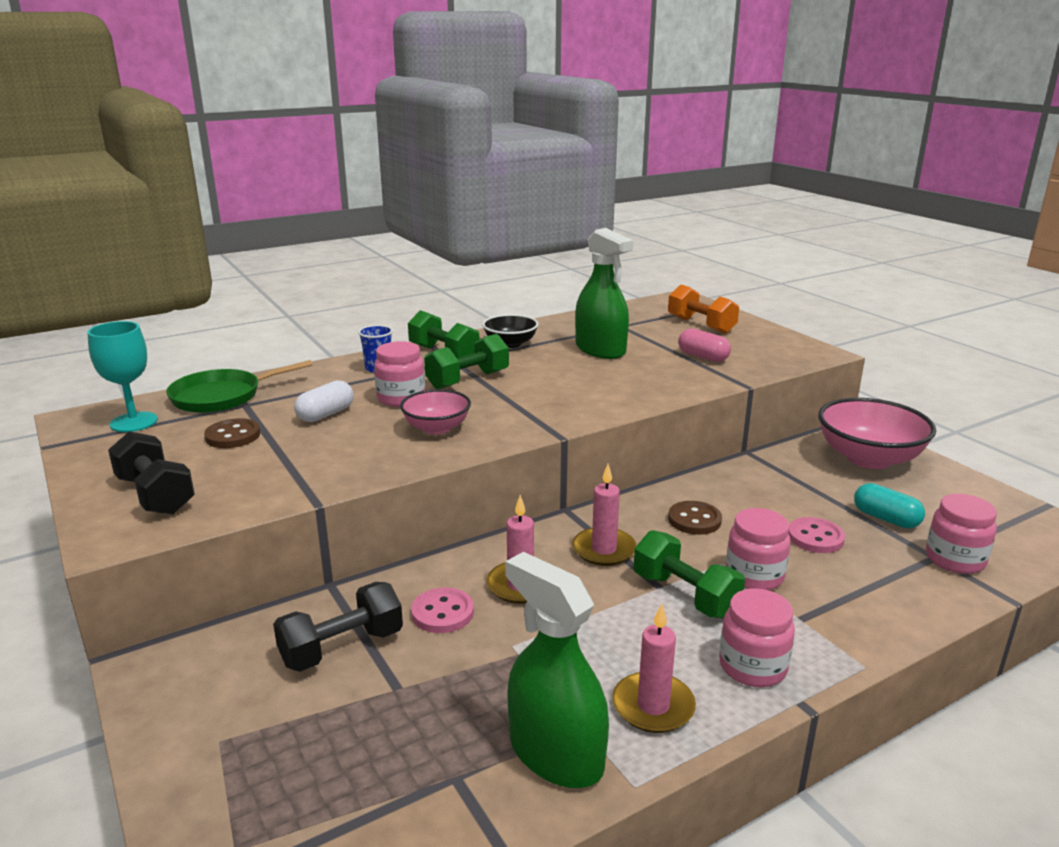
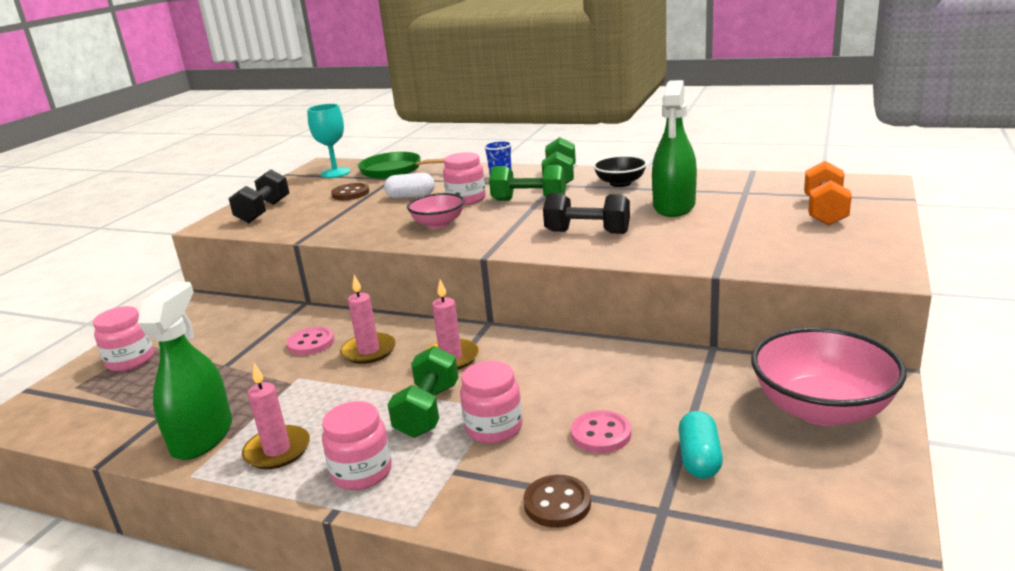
camera: 55 degrees right, 0 degrees up
black dumbbell [273,582,403,672] -> black dumbbell moved to [543,193,630,234]
brown button [668,501,722,535] -> brown button moved to [523,475,591,528]
pink capsule [678,328,731,362] -> none
pink jar [926,494,997,574] -> pink jar moved to [93,306,154,371]

